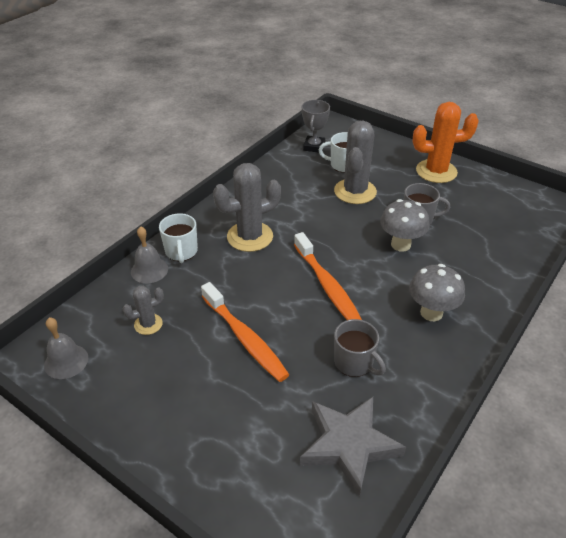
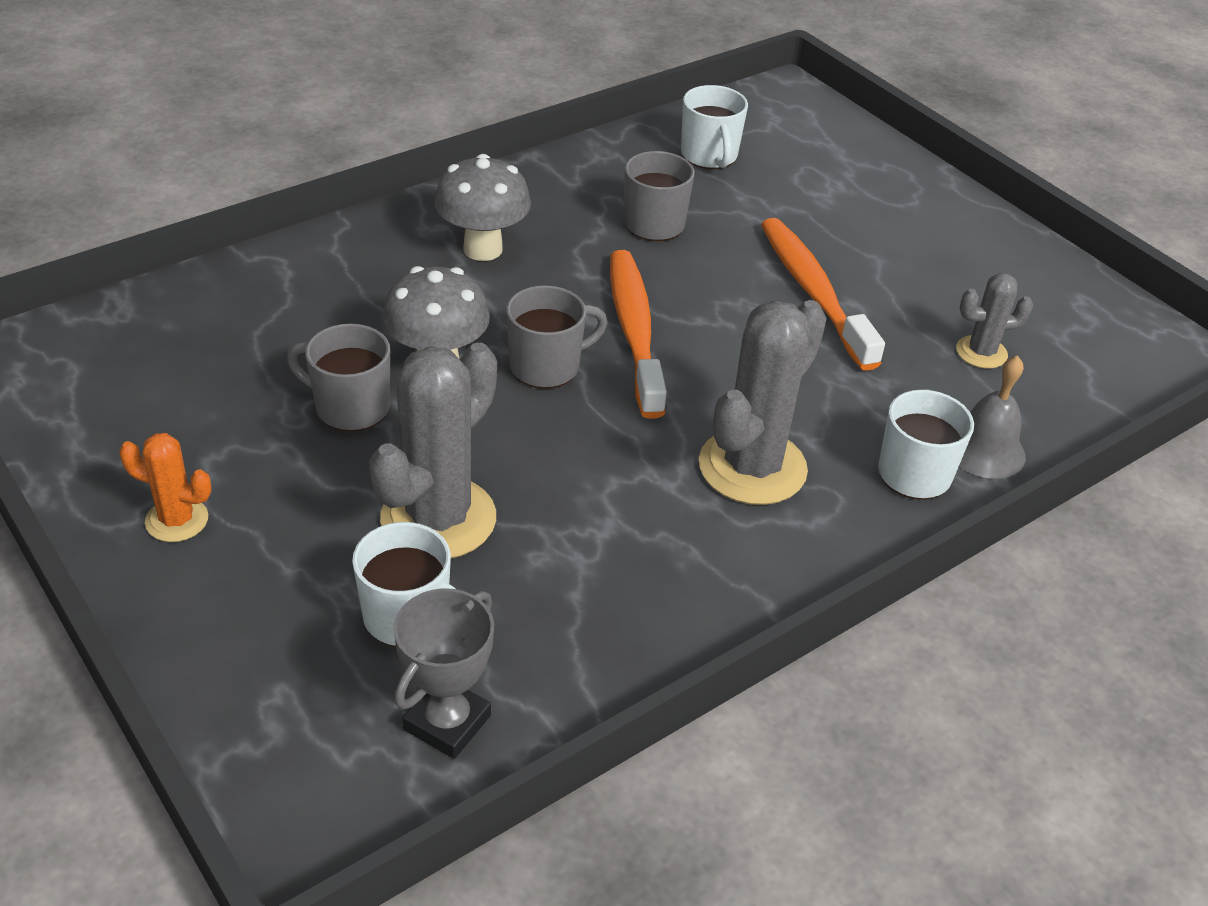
camera: 165 degrees left, 0 degrees up
grey bell [44,318,88,379] -> none
grey cactus [213,163,281,252] -> grey cactus turned 45 degrees counterclockwise [699,300,827,505]
grey star [300,397,406,497] -> white mug [681,85,748,169]
orange cactus [412,102,479,183] -> orange cactus [119,433,212,542], size x0.52
none -> grey mug [506,285,607,389]

